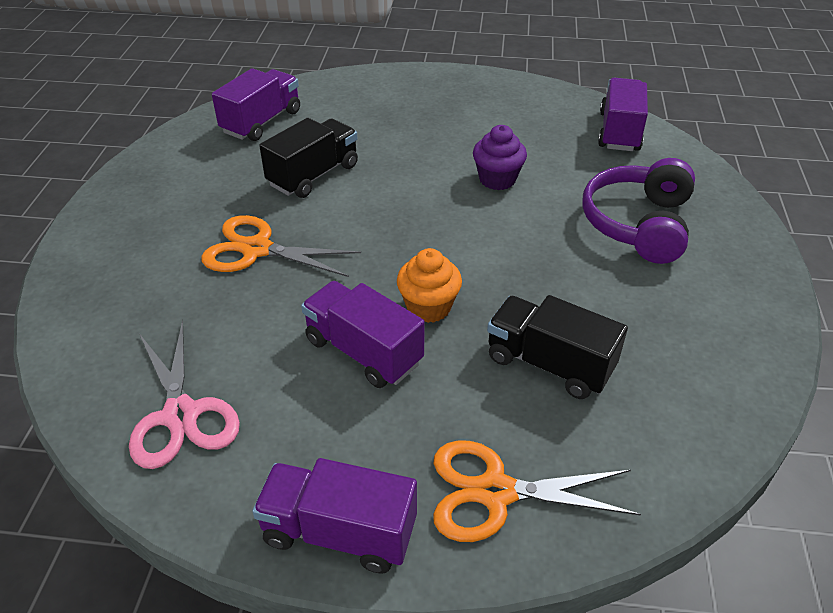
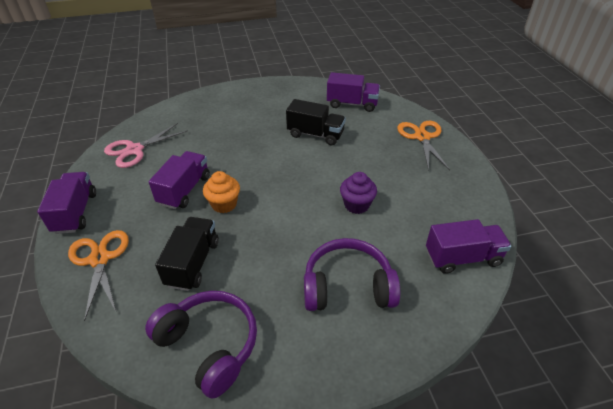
camera: 70 degrees right, 0 degrees up
orange scissors [201,215,361,277] -> orange scissors moved to [397,121,450,171]
none -> purple headphones [145,291,257,399]

